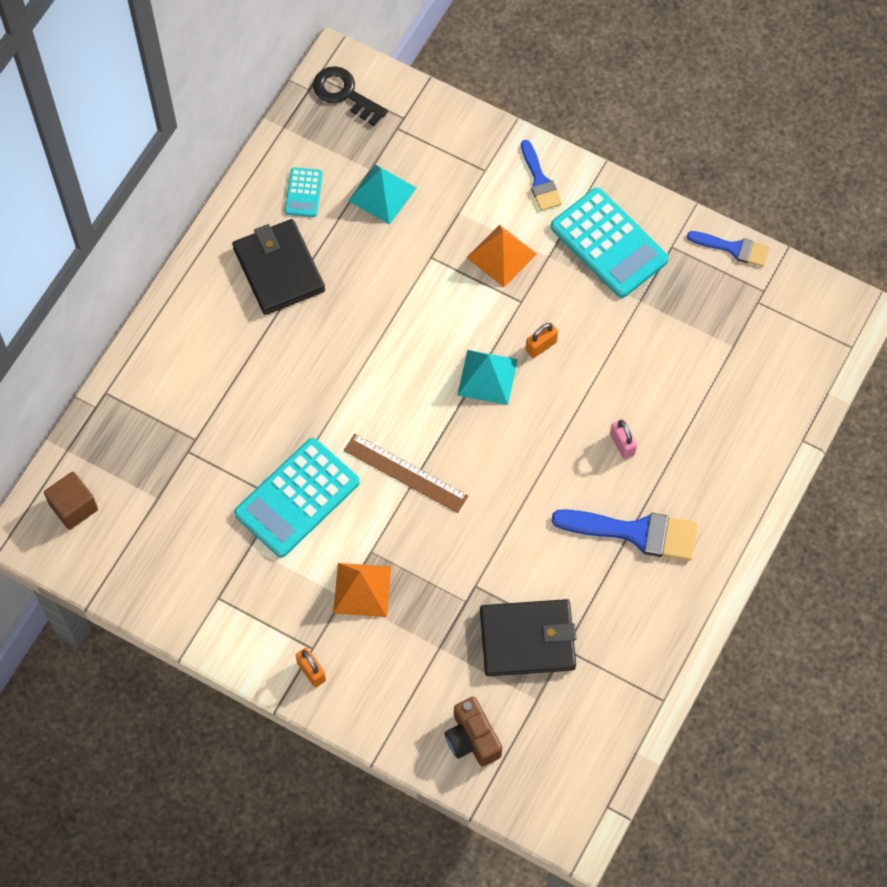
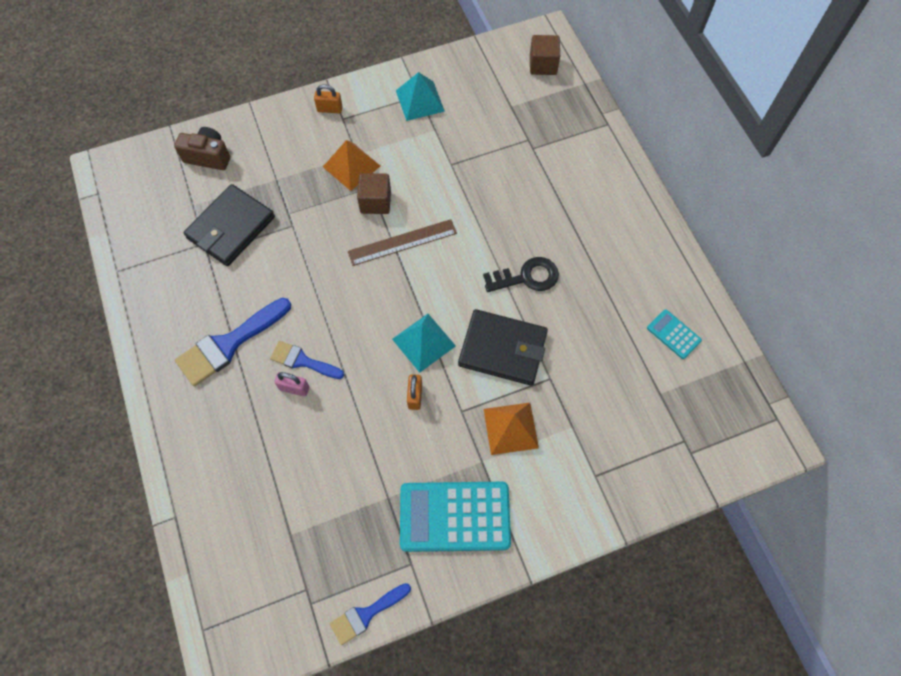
camera: 130 degrees right, 0 degrees up
black wallet [232,219,325,315] -> black wallet moved to [458,309,548,386]
turquoise calculator [234,438,360,558] -> none
black key [313,66,388,126] -> black key moved to [483,257,559,292]
turquoise pyramid [348,164,416,225] -> turquoise pyramid moved to [396,72,445,121]
blue brush [521,140,562,211] -> blue brush moved to [270,341,344,379]
none -> brown cube [357,173,391,214]

